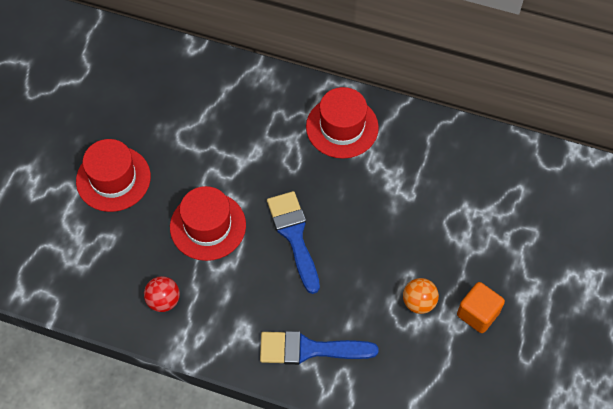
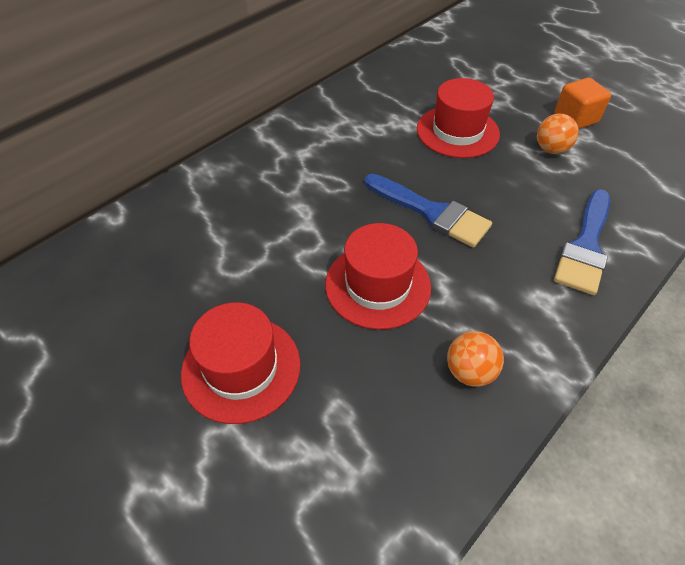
camera: 65 degrees left, 10 degrees down
red ball [144,276,180,312] -> orange ball [447,331,504,386]
blue brush [267,191,320,294] -> blue brush turned 150 degrees counterclockwise [365,174,492,248]
red hat [306,87,379,159] -> red hat moved to [417,78,500,158]

